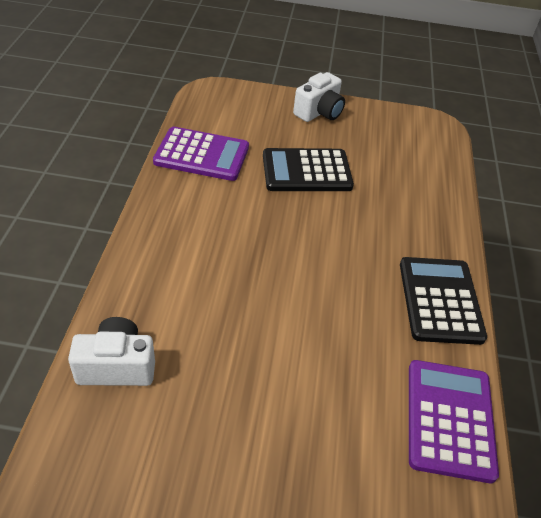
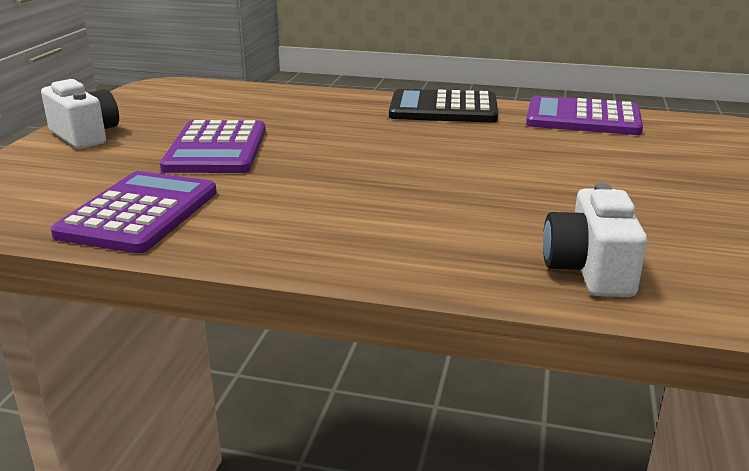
camera: 80 degrees left, 20 degrees down
black calculator [263,148,354,191] -> purple calculator [160,120,266,173]

